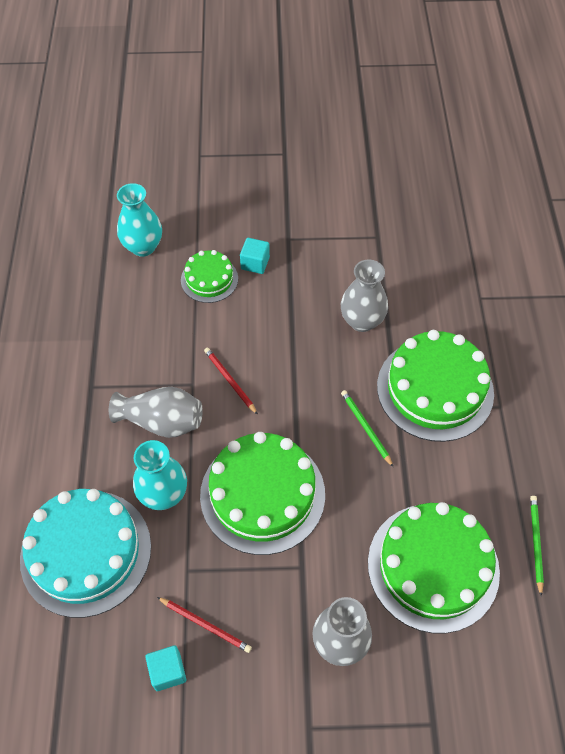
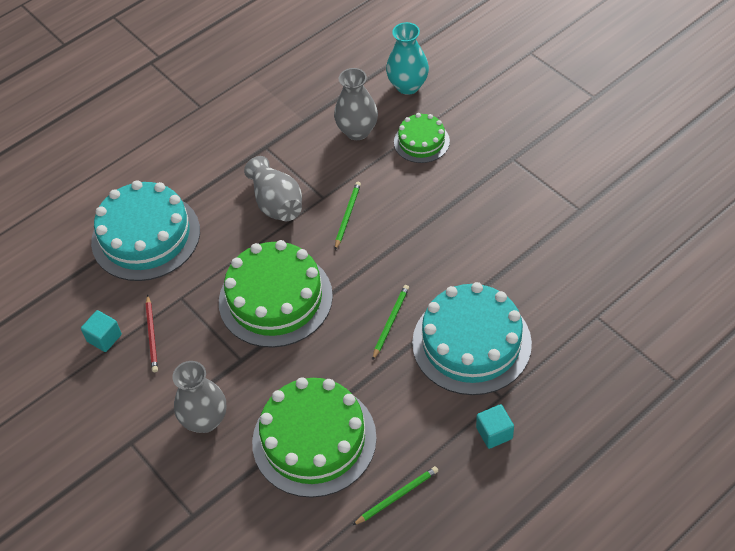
camera: 55 degrees right, 5 degrees down
turquoise vase [133,440,187,510] -> none
red pencil [204,348,258,415] -> green pencil [335,182,361,250]
turquoise cube [240,238,270,274] -> turquoise cube moved to [476,404,514,449]
grey vase [341,260,388,332] -> grey vase moved to [334,68,378,140]
green cake [377,330,494,442] -> turquoise cake [412,282,532,395]

